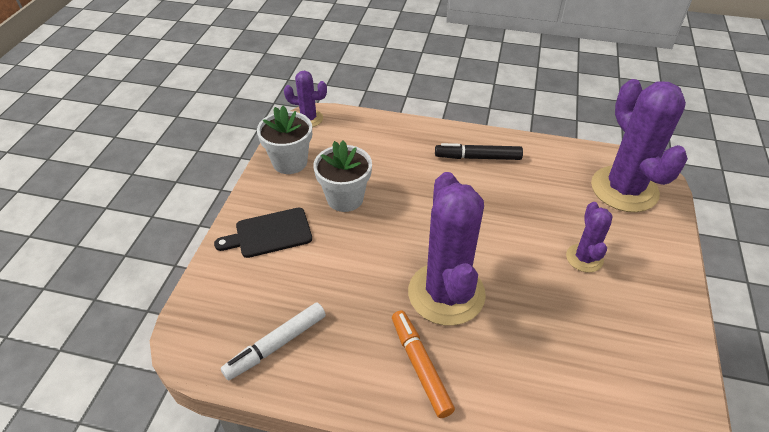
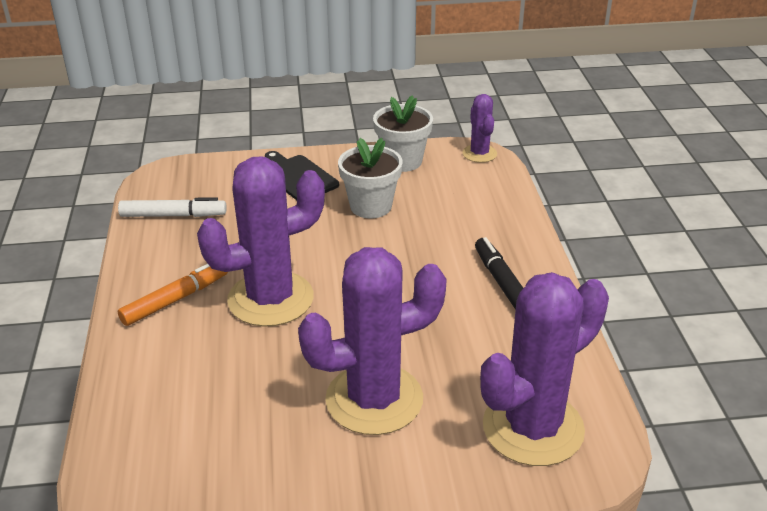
camera: 70 degrees right, 10 degrees down
white marker [221,303,326,380] -> white marker turned 150 degrees clockwise [118,197,227,217]
purple cactus [566,202,613,273] -> purple cactus [298,247,447,435], size x2.00

